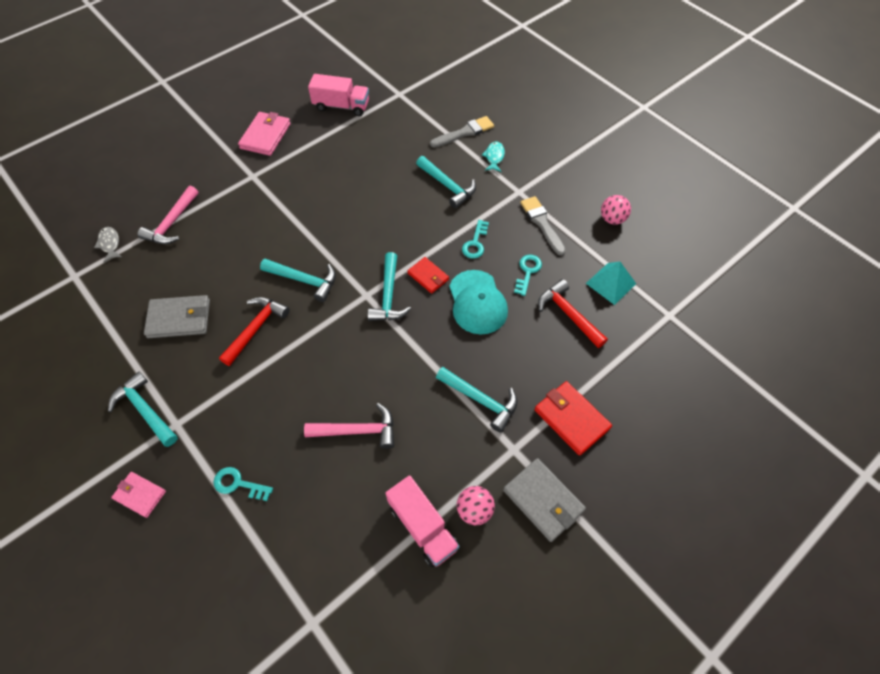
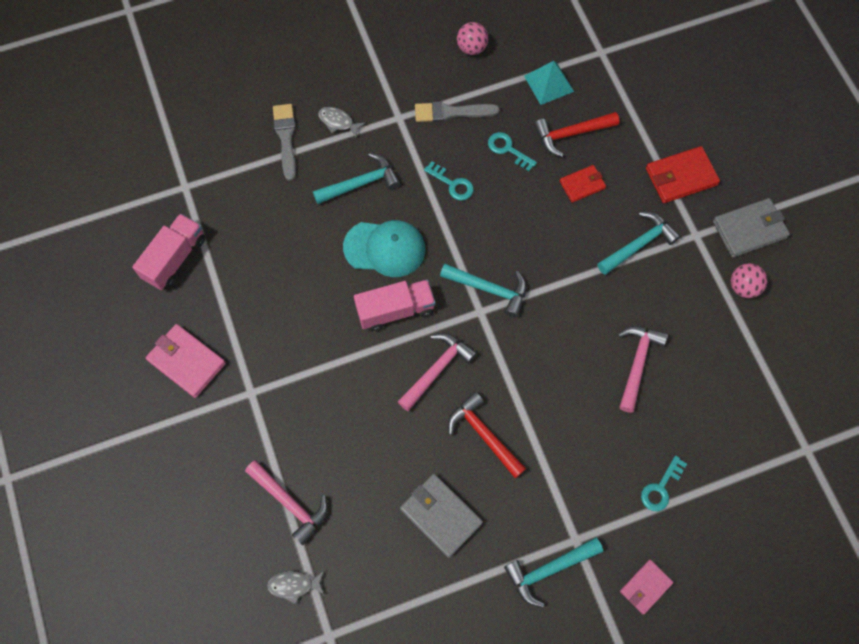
camera: 70 degrees left, 10 degrees up
grey wallet [144,295,210,338] -> grey wallet turned 60 degrees counterclockwise [400,474,483,558]
turquoise hammer [260,259,336,302] -> pink hammer [397,333,477,411]
pink truck [385,475,460,567] -> pink truck moved to [354,279,436,331]
red wallet [408,257,449,294] -> red wallet moved to [560,165,606,203]
turquoise cap [449,270,508,334] -> turquoise cap moved to [343,220,425,277]
turquoise fish [482,141,505,172] -> grey fish [318,107,365,138]

